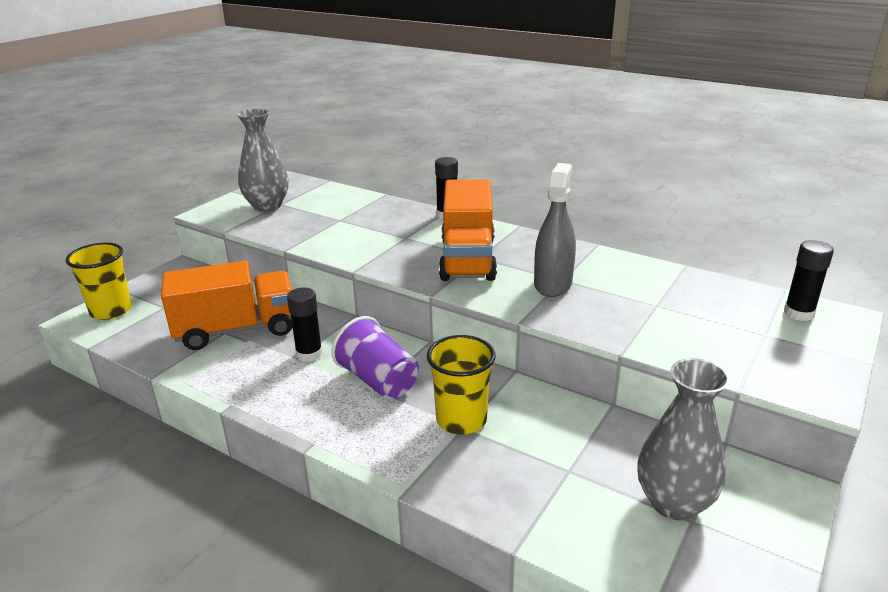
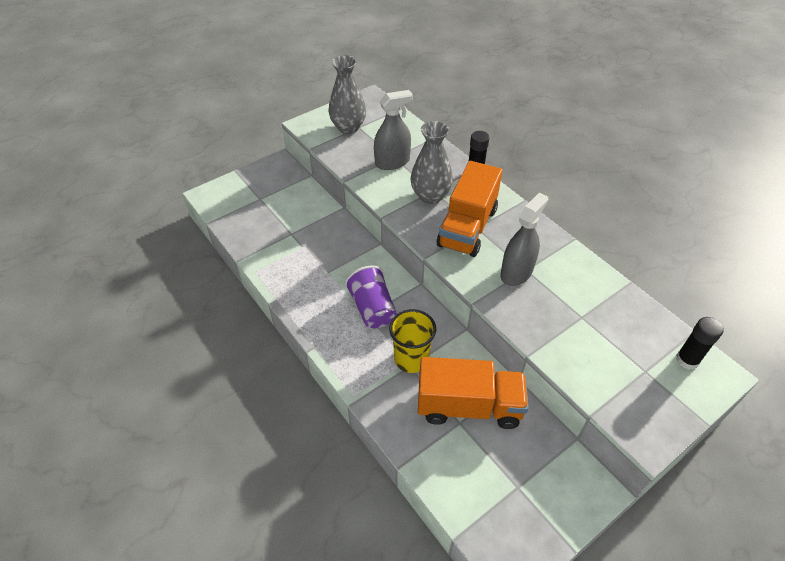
camera: 20 degrees right, 20 degrees up
yellow cup [66,242,132,320] -> none
orange truck [161,261,293,350] -> orange truck moved to [418,357,529,429]
black glue stick [287,287,323,362] -> none
grey vase [637,358,730,521] -> grey vase moved to [411,121,453,204]
none -> grey spray bottle [374,90,413,170]

